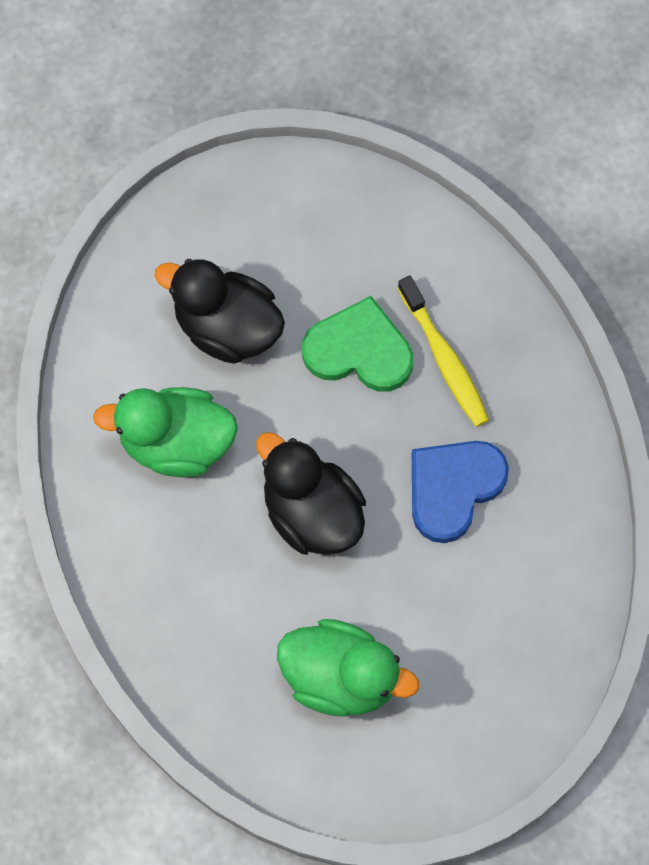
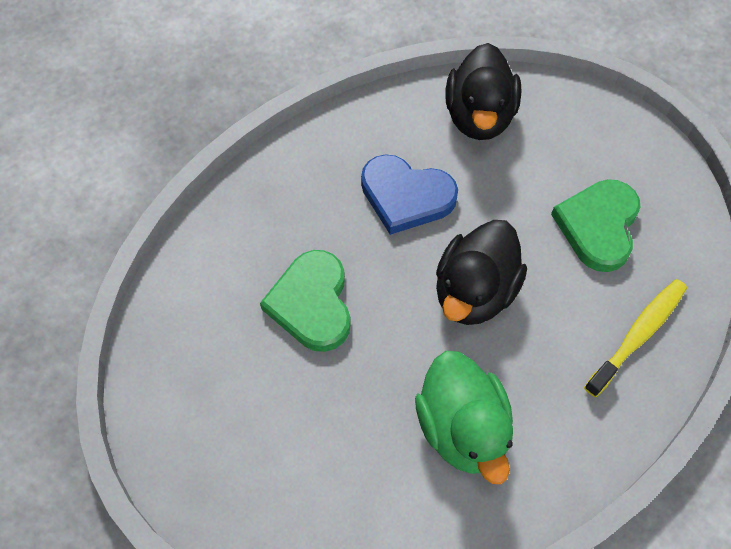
camera: 110 degrees left, 10 degrees down
black duck [154,259,285,364] -> black duck moved to [446,43,521,140]
green duck [277,619,419,717] -> green heart [551,179,641,272]
yellow toothbrush [398,275,489,427] -> yellow toothbrush moved to [584,279,687,397]

